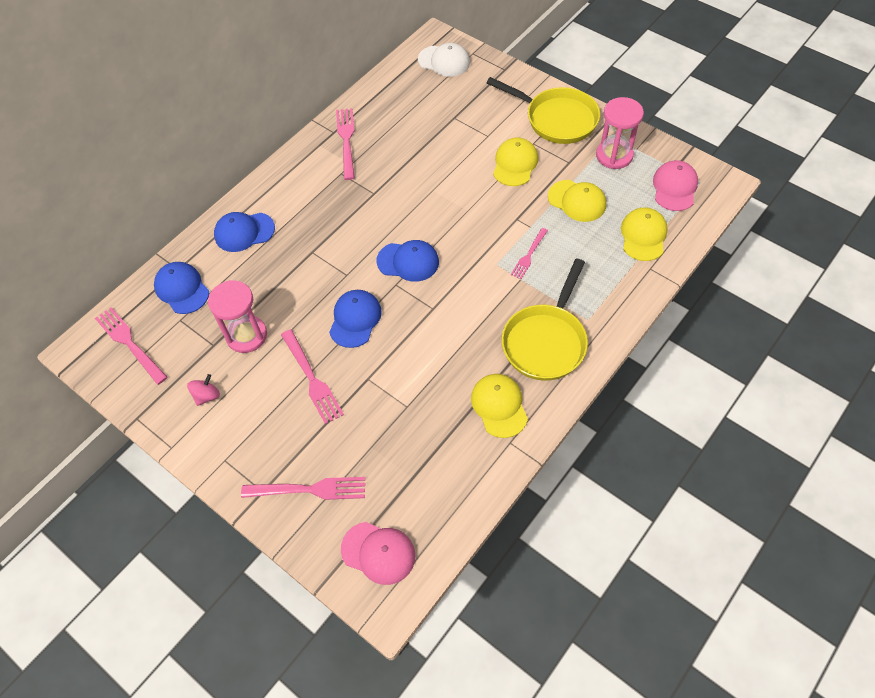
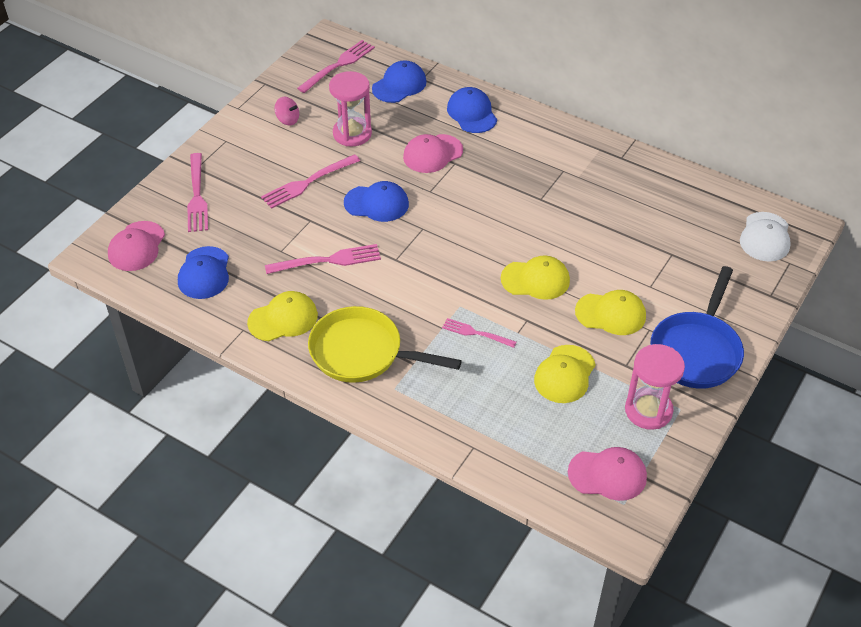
camera: 80 degrees right, 10 degrees down
pink fork [336,108,355,180] -> pink fork moved to [265,244,381,274]
blue cap [376,240,439,282] -> blue cap moved to [178,246,229,299]
yellow pan [487,77,600,144] -> blue pan [650,266,744,389]
yellow cap [621,208,668,261] -> yellow cap moved to [501,255,570,300]
none -> pink cap [403,134,463,173]

